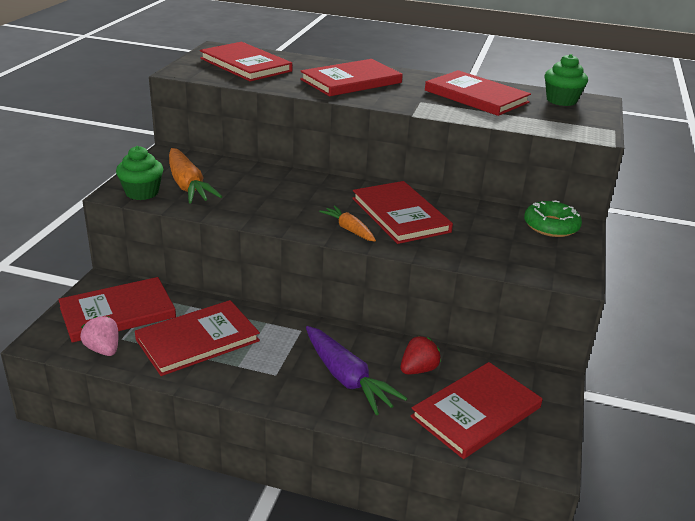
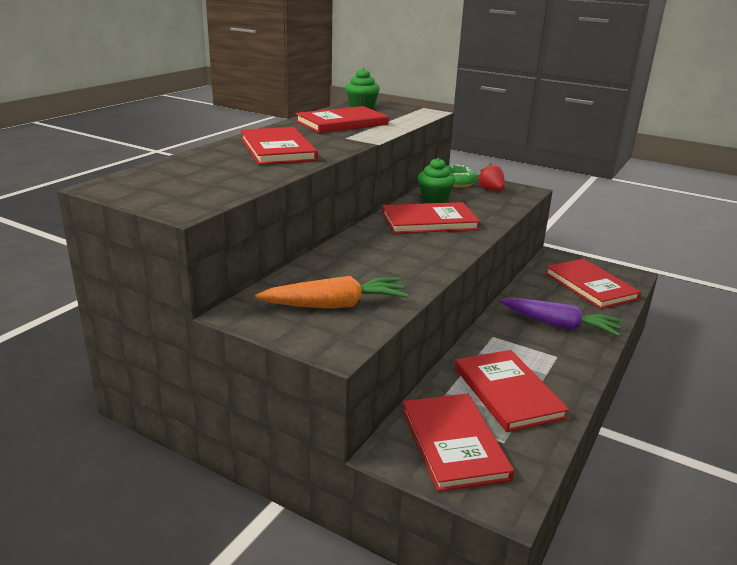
camera: 75 degrees left, 5 degrees down
pink strawberry [80,316,119,356] -> none
green cupcake [116,146,163,200] -> green cupcake moved to [418,158,455,203]
red book [200,42,292,81] -> none
purple carrot [306,326,408,415] -> purple carrot turned 45 degrees clockwise [499,298,622,336]
orange carrot [319,206,376,241] -> none
red strawberry [401,336,441,374] -> red strawberry moved to [478,164,505,191]

